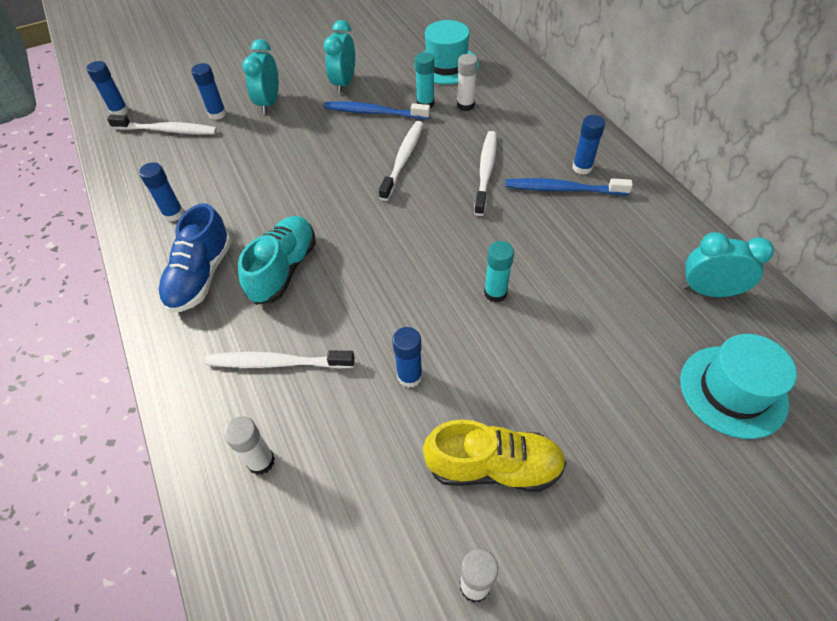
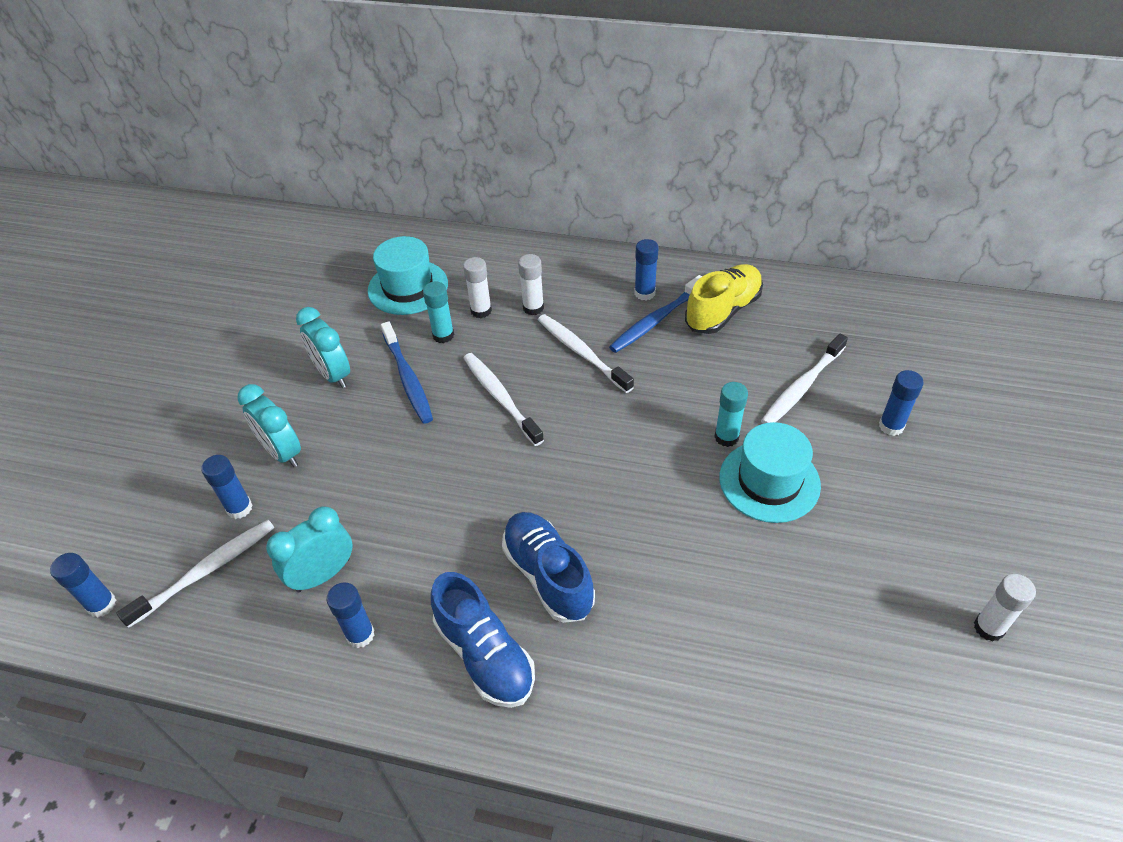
camera: 50 degrees left, 5 degrees down
white toothbrush [205,351,355,368] -> white toothbrush moved to [761,334,848,424]
white glue stick [224,416,275,475] -> white glue stick moved to [518,254,544,315]
turquoise shoe [238,216,316,305] -> blue shoe [502,512,595,623]
blue toothbrush [324,101,430,119] -> blue toothbrush turned 75 degrees counterclockwise [381,321,433,424]
blue glue stick [392,327,423,388] -> blue glue stick moved to [879,370,924,436]
yellow shoe [423,420,566,492] -> yellow shoe moved to [685,264,763,334]
turquoise hat [680,334,797,439] -> turquoise hat moved to [719,422,821,523]
turquoise clock [683,232,774,297] -> turquoise clock moved to [266,506,353,592]

